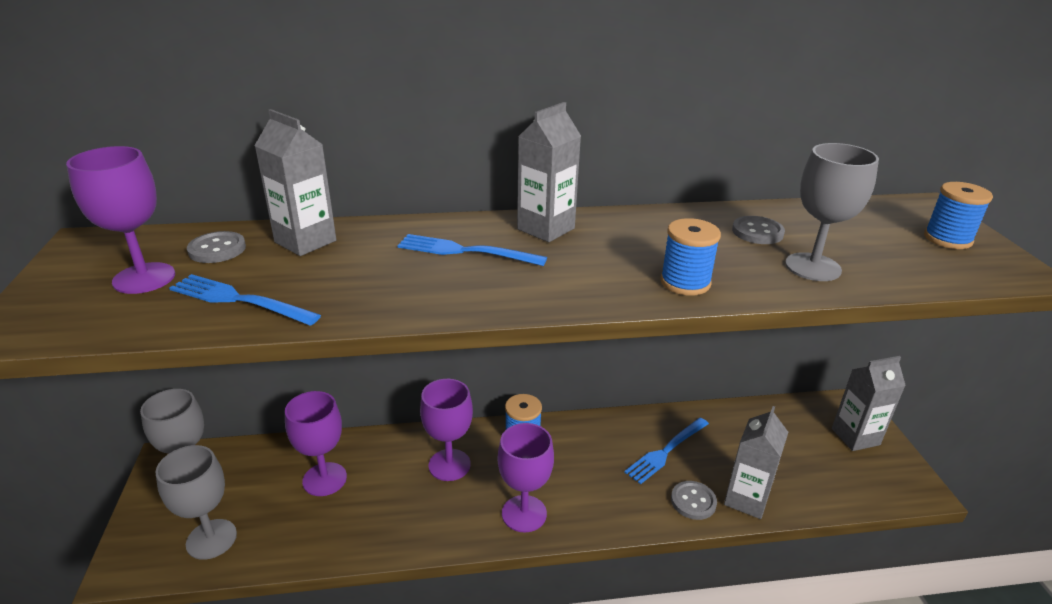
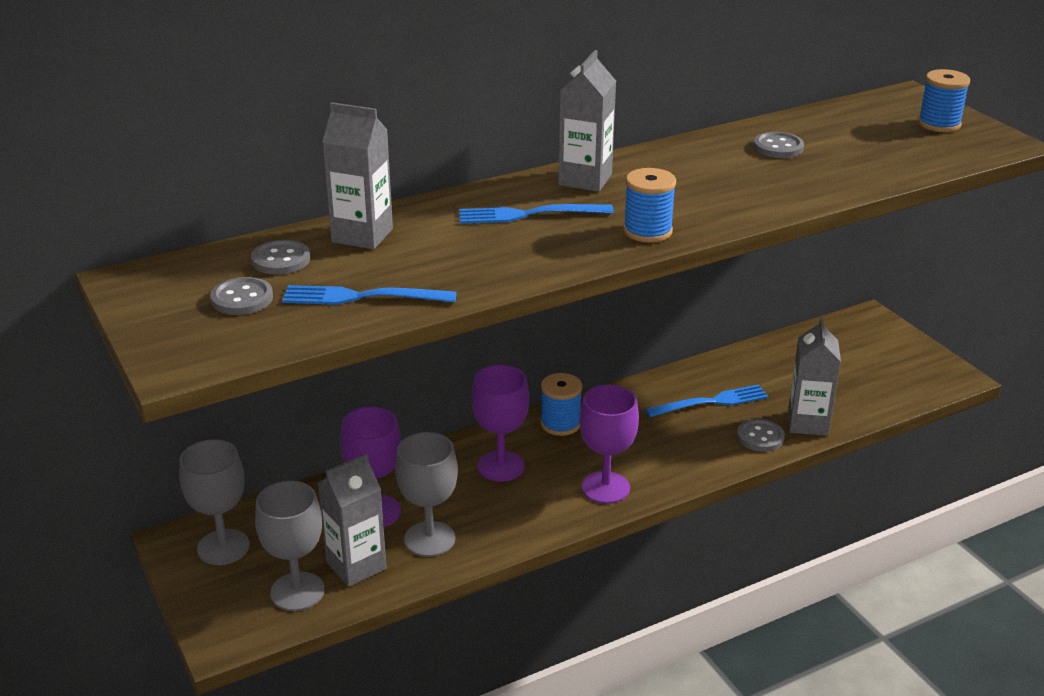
camera: 20 degrees left, 0 degrees up
purple goblet [66,146,175,294] -> grey button [210,277,273,315]
blue fork [624,418,709,484] -> blue fork turned 135 degrees counterclockwise [645,384,769,417]
blue spool [660,218,721,296] -> blue spool moved to [623,168,676,243]
grey goblet [785,143,879,281] -> grey goblet moved to [395,432,458,557]
grey carton [832,356,906,451] -> grey carton moved to [318,454,386,587]

